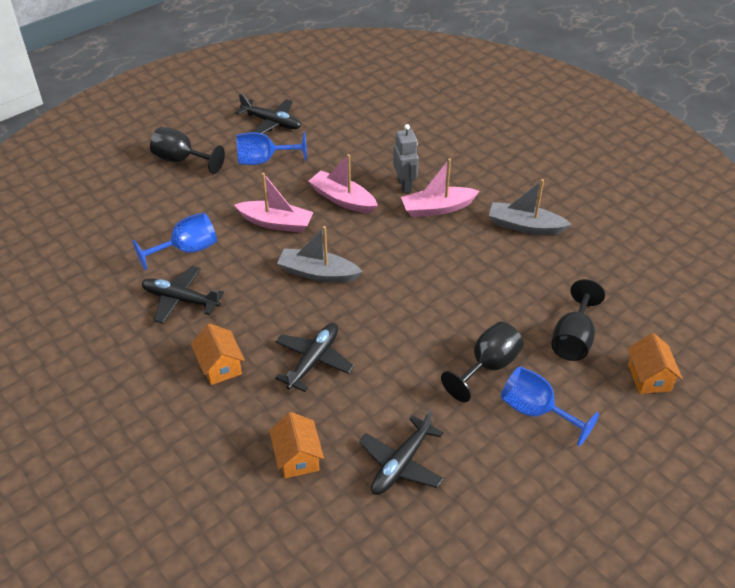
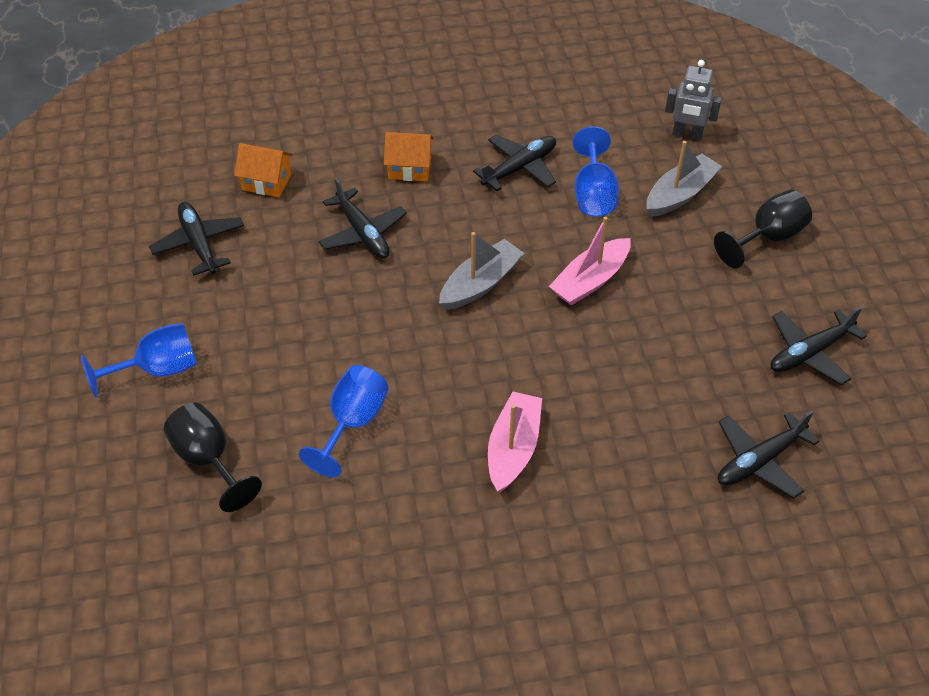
camera: 120 degrees right, 5 degrees up
blue goblet [236,132,307,165] -> blue goblet moved to [299,365,389,477]
pink boat [308,154,378,213] -> none
grey robot [393,124,419,193] -> grey robot moved to [665,60,722,140]
black goblet [441,322,524,402] -> none
grey boat [489,179,571,235] -> grey boat moved to [646,141,722,217]
orange house [628,333,683,394] -> none
none -> black plane [718,410,819,498]

